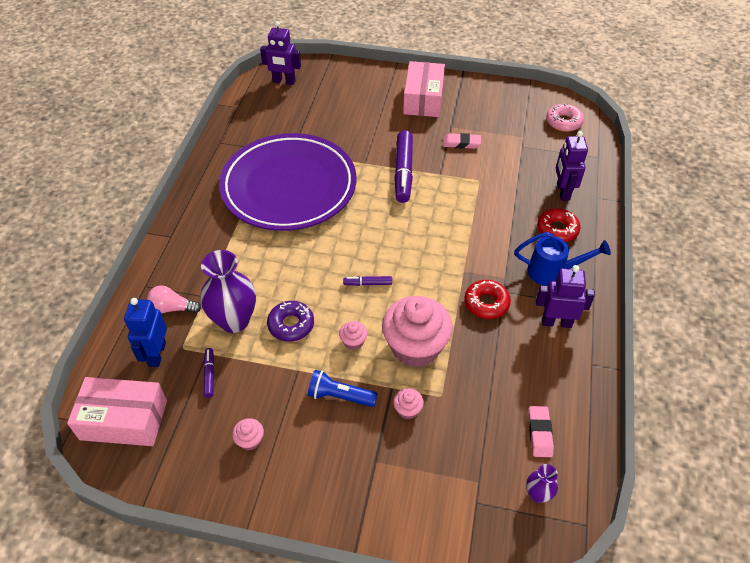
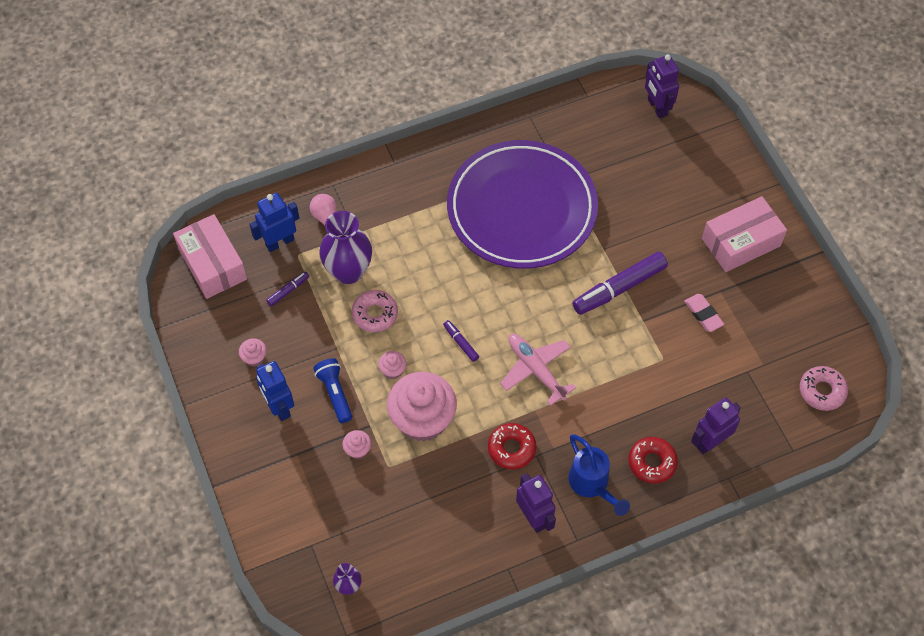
camera: 55 degrees right, 10 degrees up
purple donut [267,301,314,342] -> pink donut [352,290,398,332]
pink eraser [528,406,554,457] -> none
none -> blue robot [256,361,294,421]
none -> pink plane [500,334,576,406]

